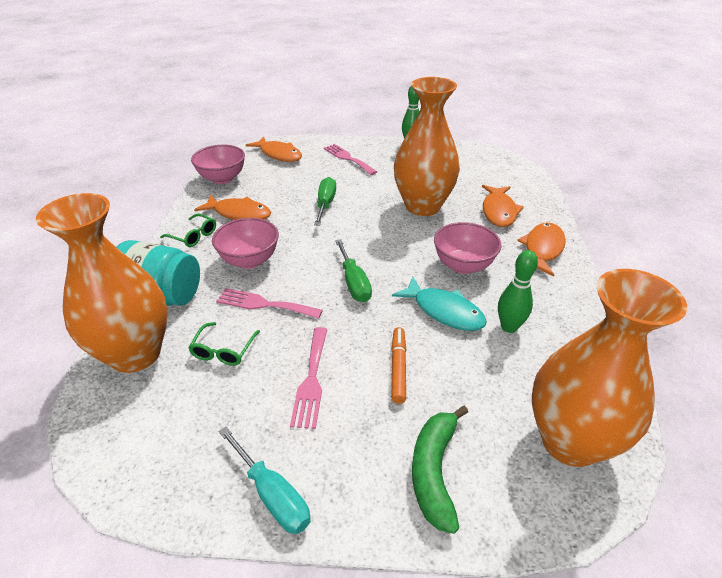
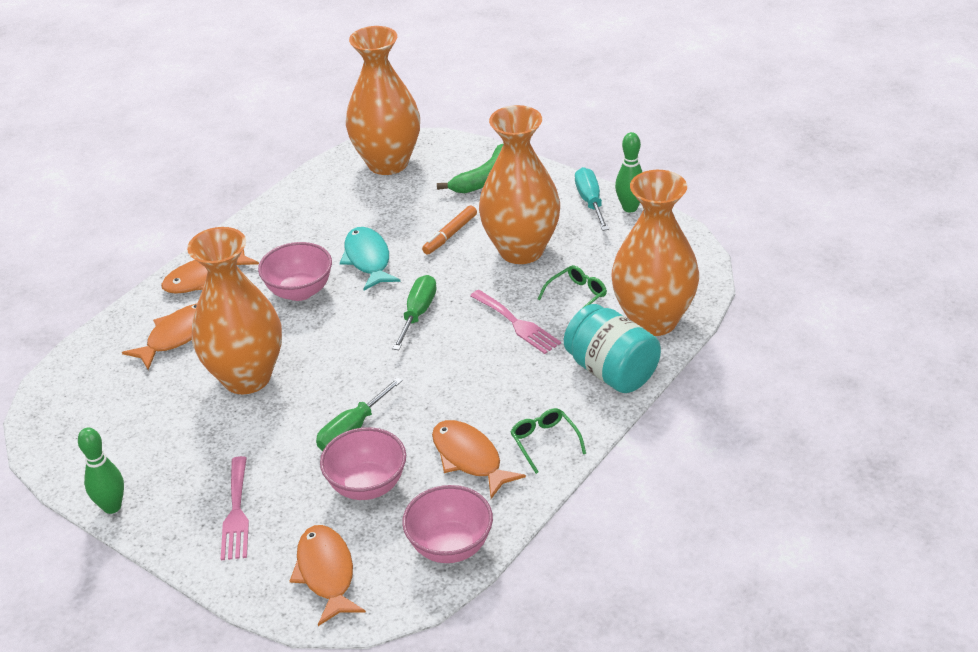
camera: 145 degrees left, 0 degrees up
pink bowl [212,218,279,269] -> pink bowl moved to [320,427,406,500]
pink fork [290,327,328,429] -> orange vase [479,105,560,264]
green bowling pin [498,250,538,333] -> green bowling pin moved to [615,132,642,212]

